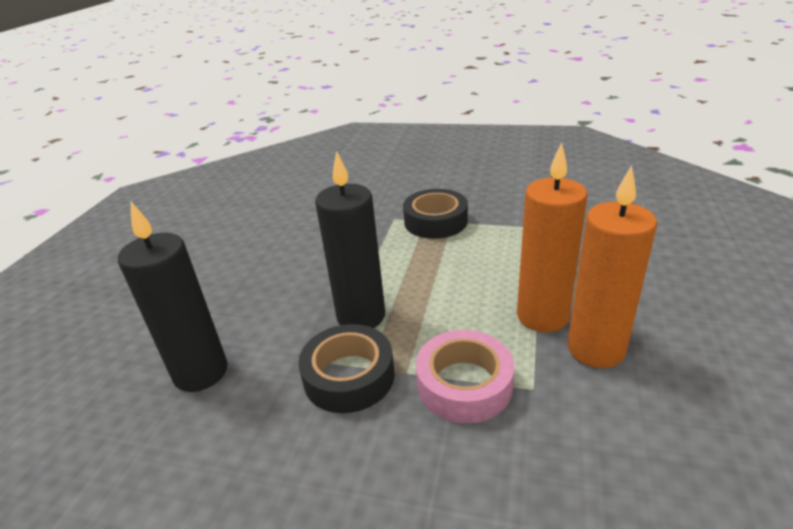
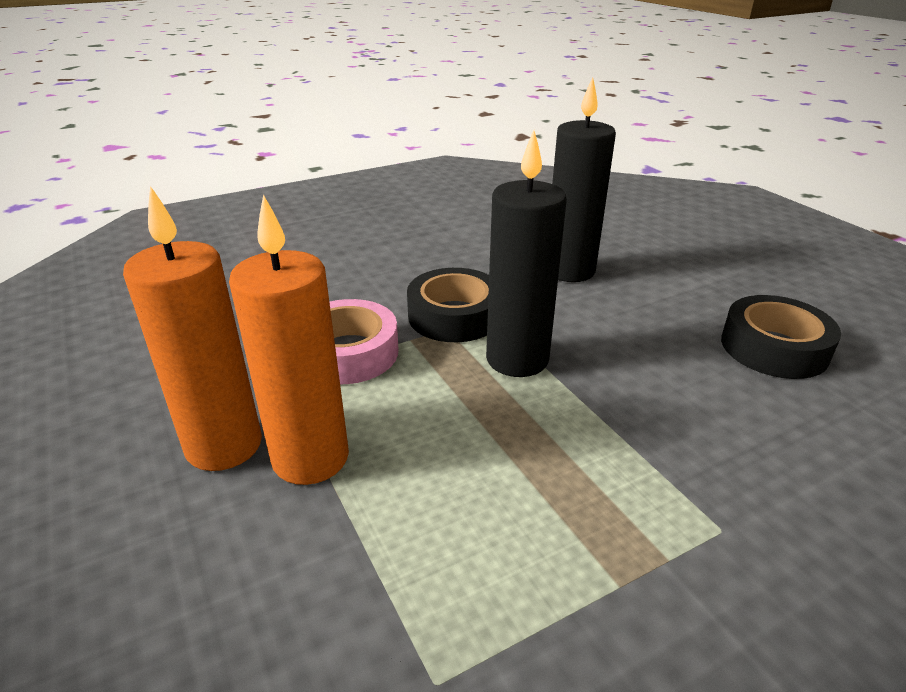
camera: 135 degrees right, 0 degrees up
black tape [403,189,468,239] -> black tape moved to [721,295,841,379]

